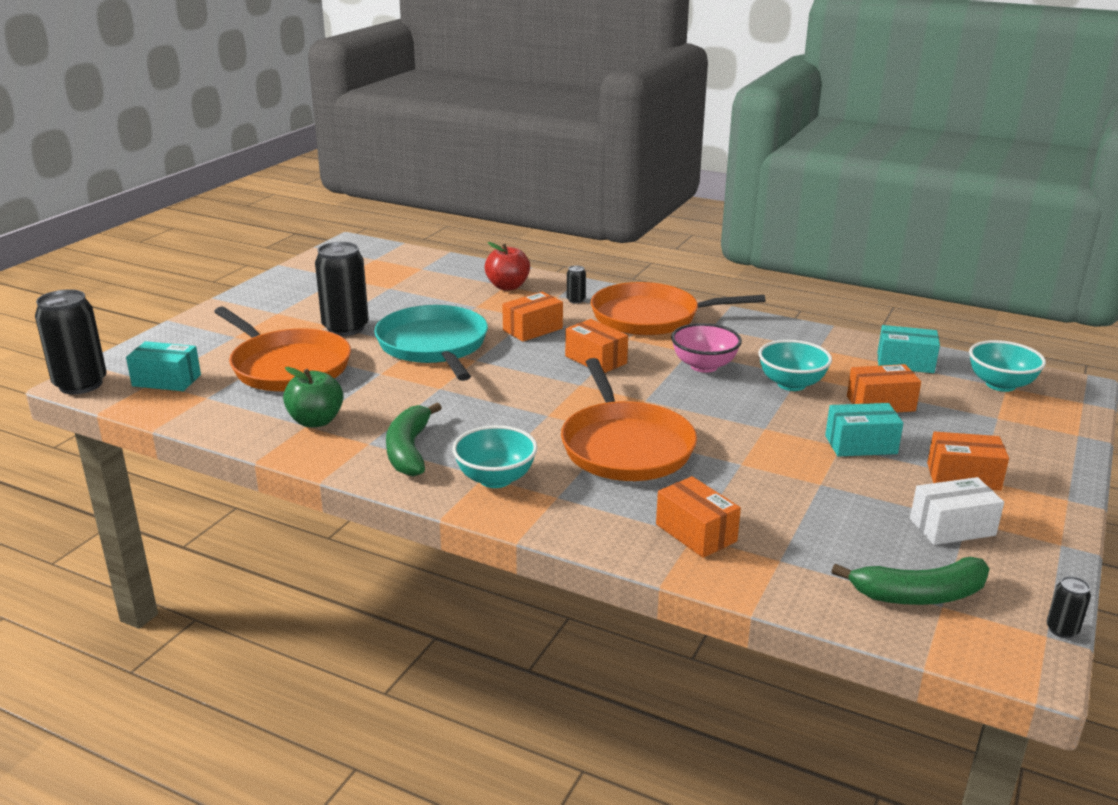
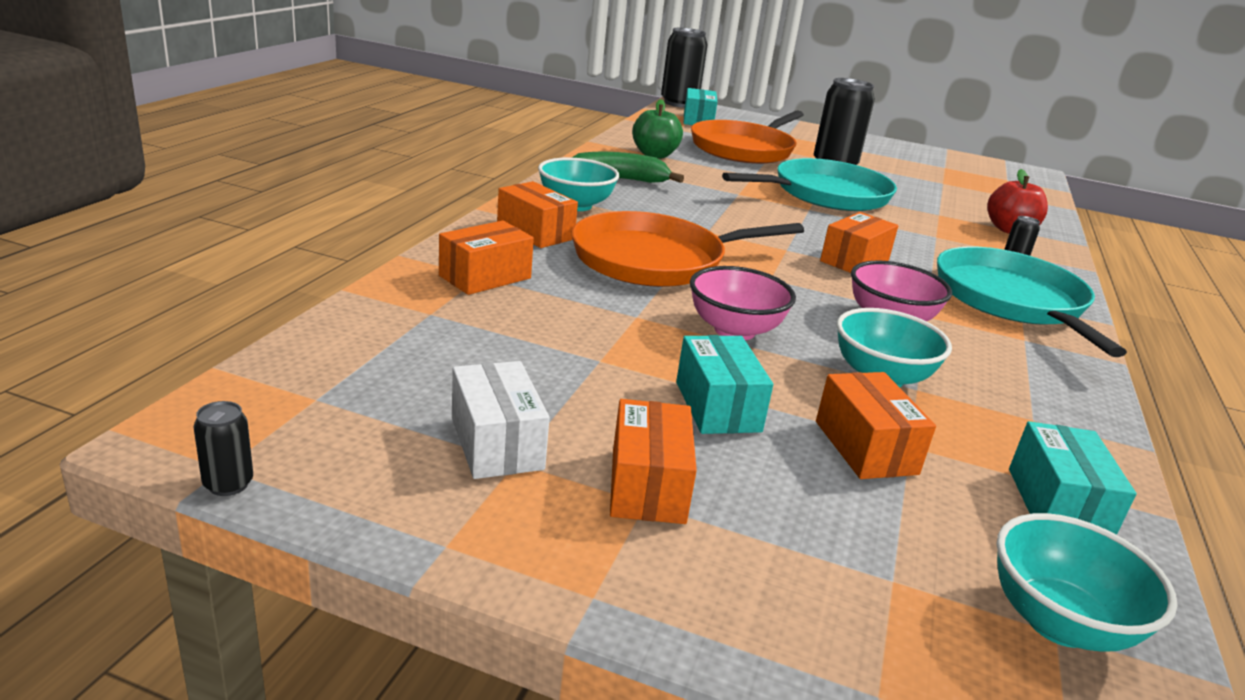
camera: 80 degrees right, 0 degrees up
orange box [502,292,563,342] -> orange box moved to [497,181,578,248]
orange pan [591,282,765,335] -> turquoise pan [937,246,1127,357]
green banana [831,557,990,605] -> none
none -> pink bowl [690,266,796,340]

